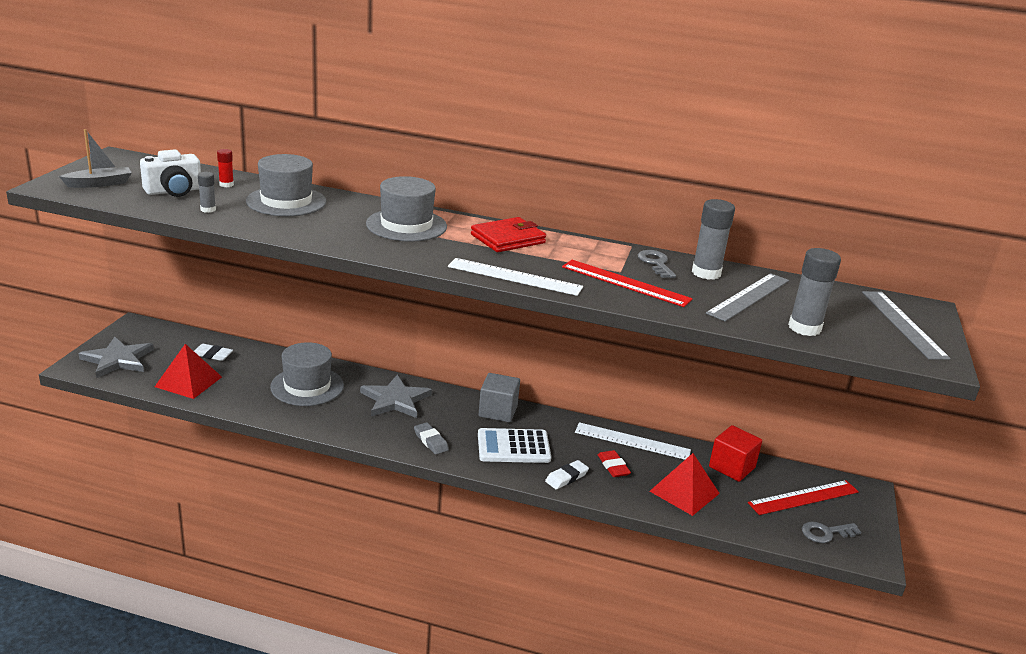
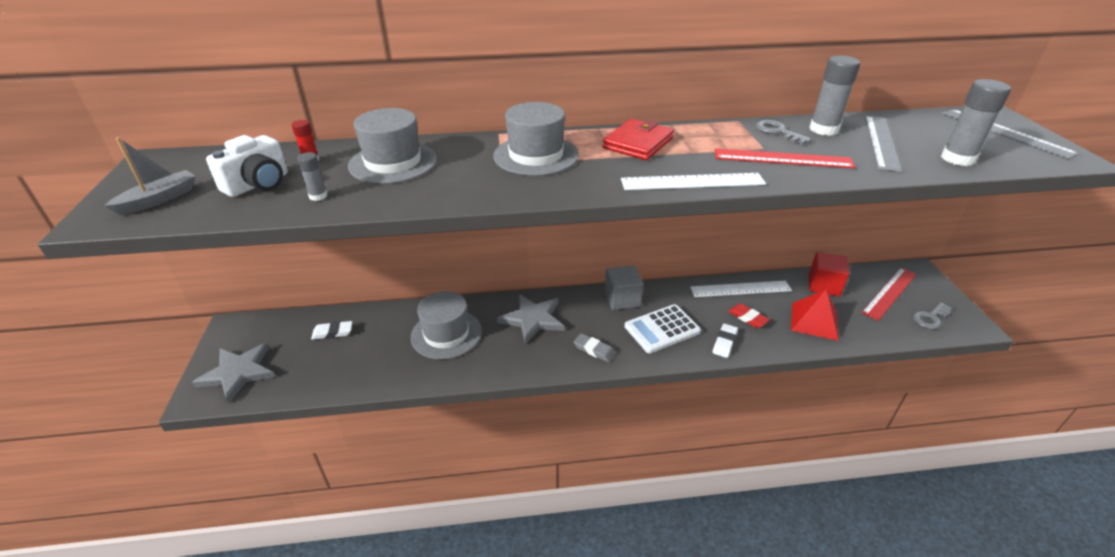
camera: 20 degrees left, 10 degrees up
red pyramid [155,344,222,399] -> none

